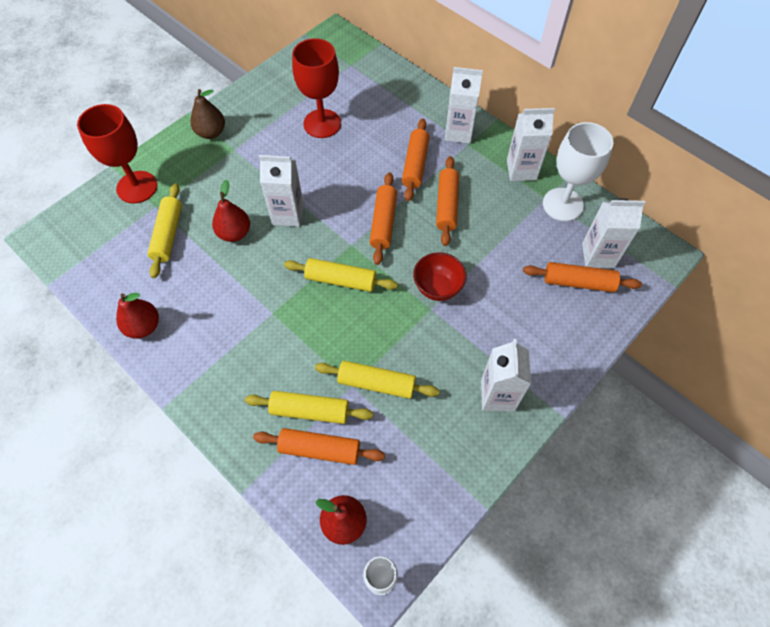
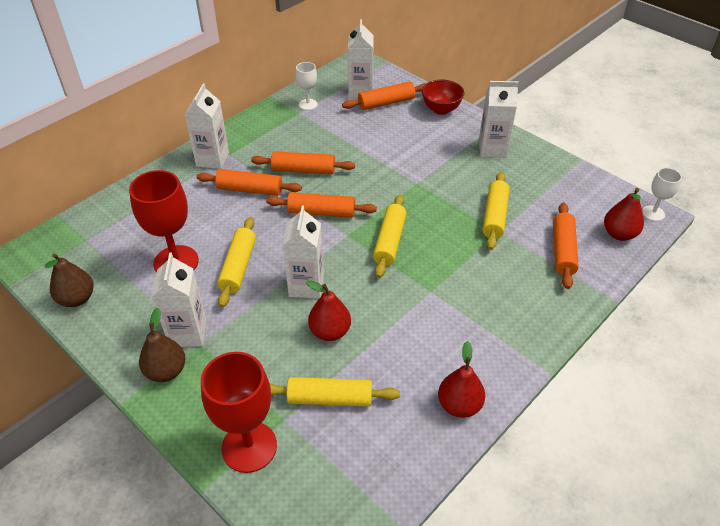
camera: 90 degrees left, 15 degrees down
yellow rolling pin [245,391,373,424] -> yellow rolling pin moved to [217,217,256,308]
red bowl [413,252,466,301] -> red bowl moved to [422,80,465,115]
white carton [507,108,555,181] -> white carton moved to [152,252,206,347]
orange rolling pin [523,262,642,292] -> orange rolling pin turned 60 degrees clockwise [342,82,426,110]
white goblet [543,122,614,221] -> white goblet [295,62,318,110], size x0.53
none -> brown pear [45,253,94,307]

